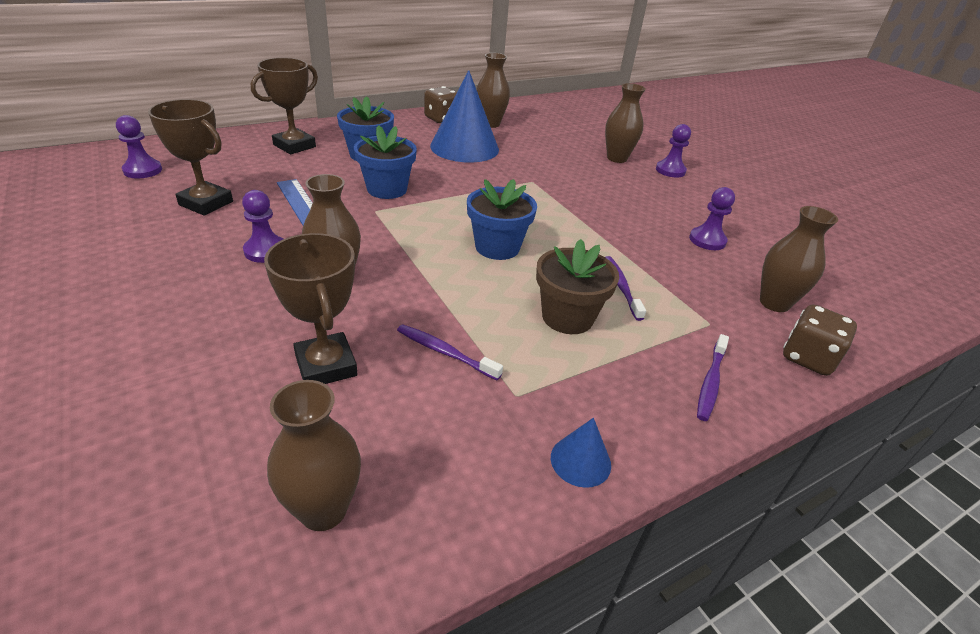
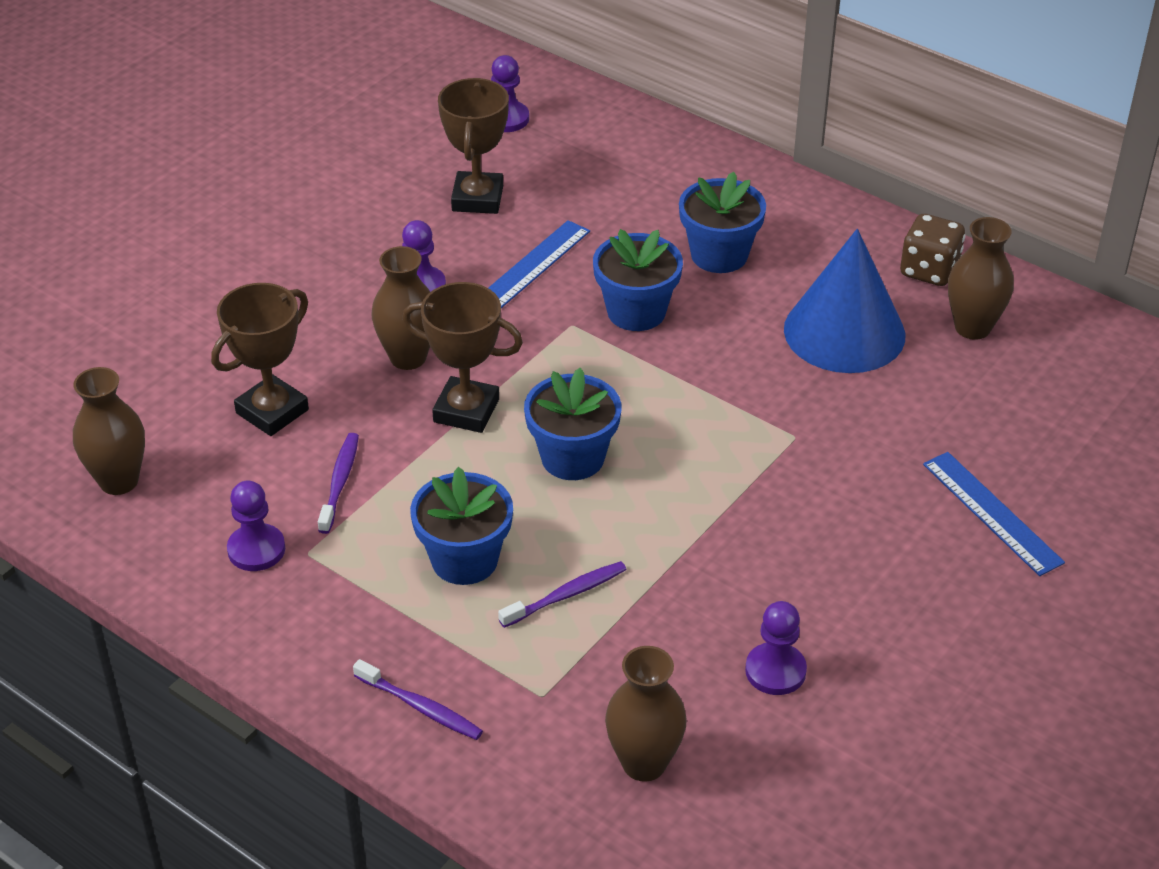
camera: 70 degrees right, 5 degrees up
brown trophy [251,58,318,154] -> brown trophy moved to [402,282,523,433]
brown flower pot [536,239,619,334] -> blue flower pot [410,467,513,585]
blue cone [551,418,611,488] -> none
brown vase [605,83,646,163] -> blue ruler [923,452,1065,576]
purple pawn [656,124,691,177] -> purple pawn moved to [227,481,285,571]
purple toothbrush [697,334,729,421] -> purple toothbrush turned 150 degrees counterclockwise [353,659,483,740]
brown dice [783,304,857,376] -> none

